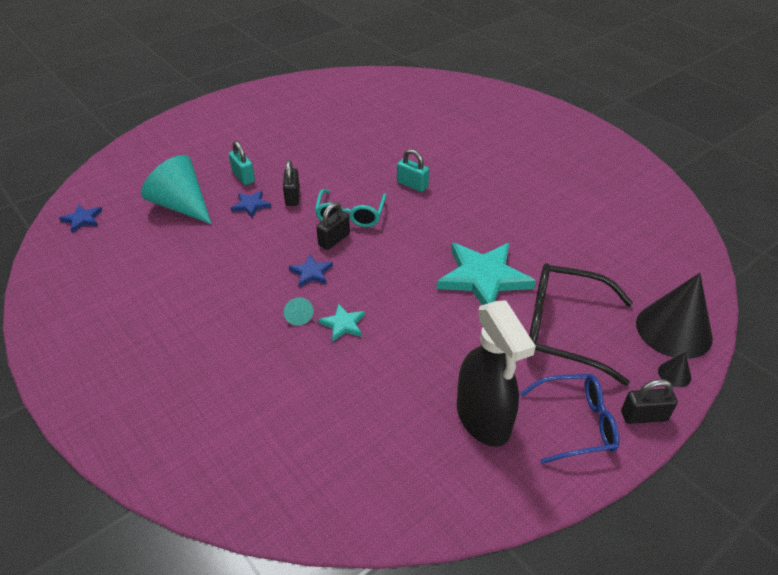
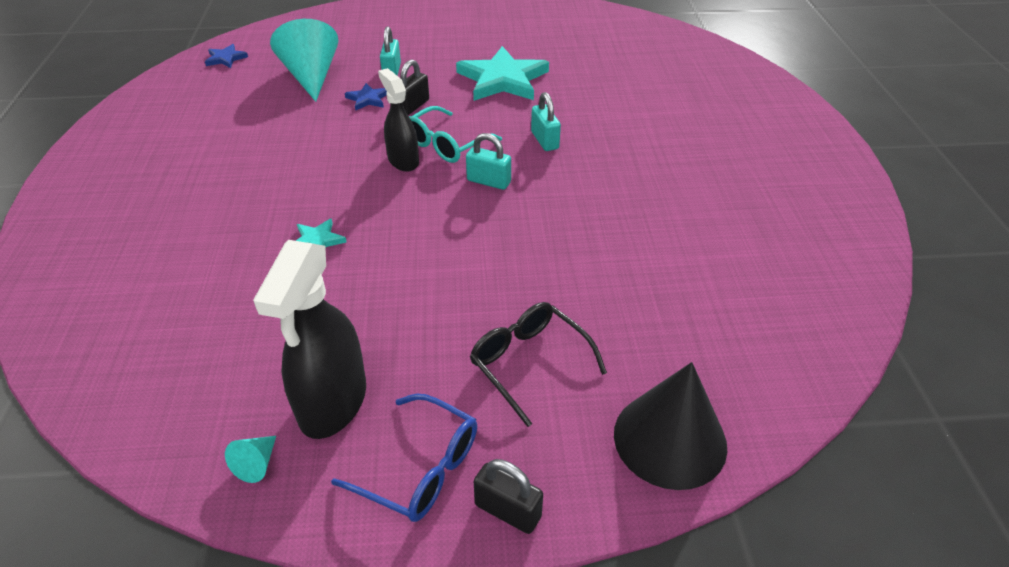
camera: 35 degrees right, 0 degrees up
turquoise cone [284,297,314,325] -> turquoise cone moved to [225,436,276,483]
blue star [289,254,333,287] -> none
black padlock [316,202,350,250] -> black spray bottle [378,68,419,171]
turquoise star [437,243,536,305] -> turquoise star moved to [456,46,549,101]
black glasses [529,263,633,386] -> black glasses [470,302,607,427], size x0.66
black cone [658,352,691,387] -> none
none -> turquoise padlock [466,133,511,190]

